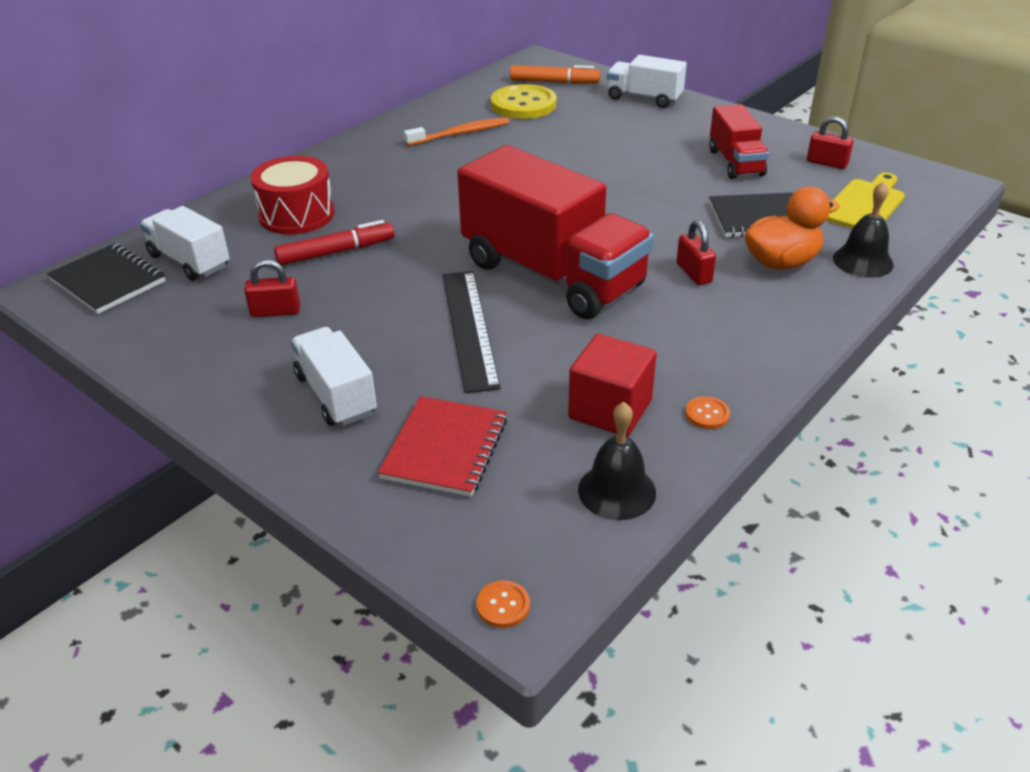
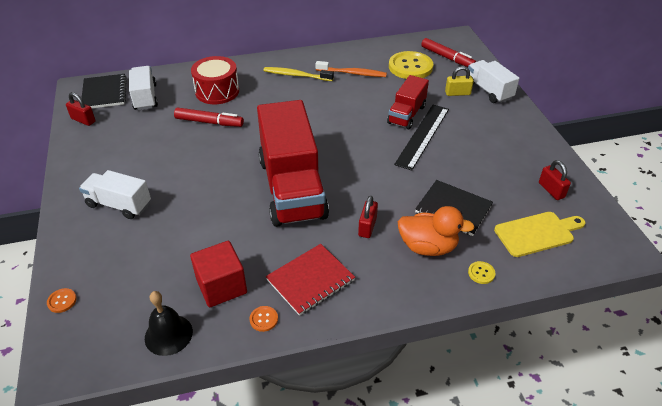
camera: 35 degrees right, 5 degrees up
red padlock [244,260,300,317] -> red padlock moved to [66,92,96,126]
white truck [291,327,377,426] -> white truck turned 75 degrees counterclockwise [79,170,151,219]
red notebook [378,396,507,497] -> red notebook moved to [266,244,355,316]
black ruler [443,271,501,393] -> black ruler moved to [394,105,449,171]
orange button [476,580,530,628] -> orange button moved to [47,288,77,313]
orange marker [510,65,600,84] -> red marker [421,38,476,67]
red truck [709,104,769,179] -> red truck moved to [387,75,429,129]
black bell [833,181,894,278] -> yellow button [468,261,495,284]
none -> yellow toothbrush [263,67,334,81]
none -> yellow padlock [445,66,474,96]

